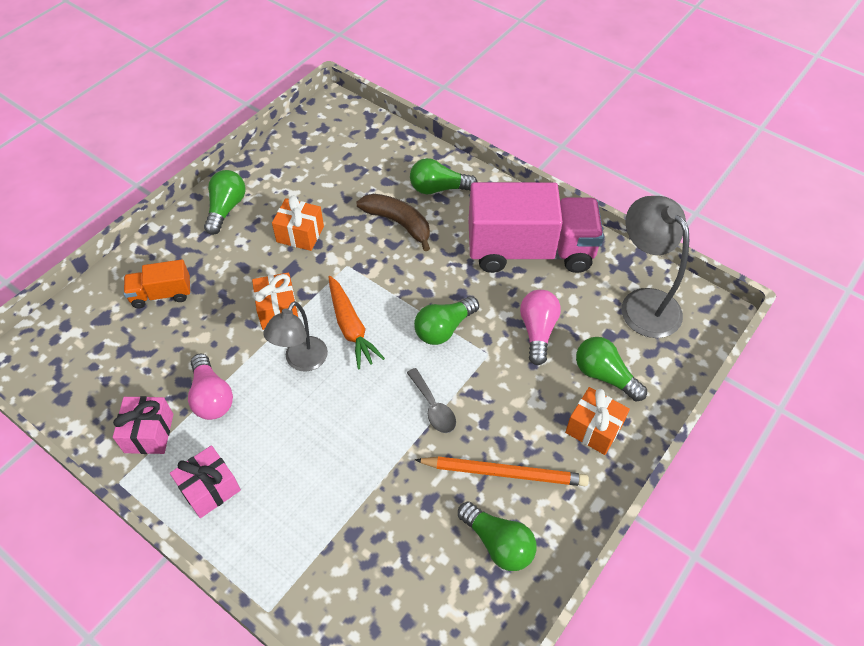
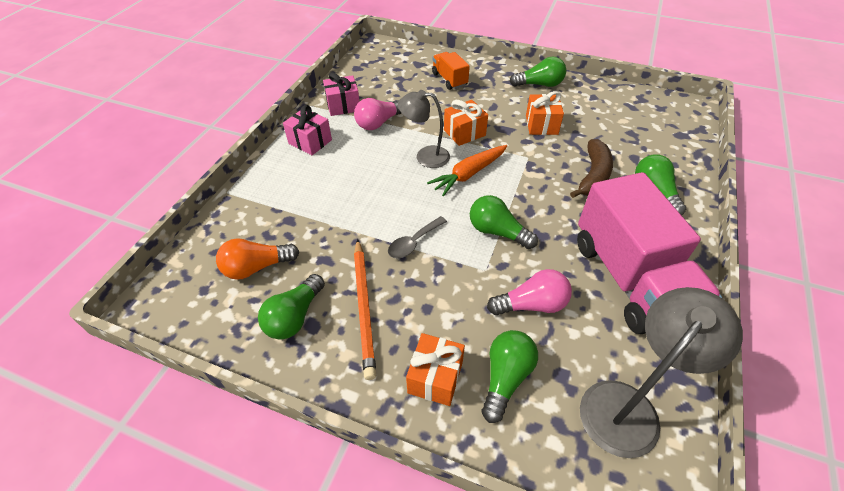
camera: 75 degrees right, 5 degrees down
none -> orange light bulb [216,238,299,280]

